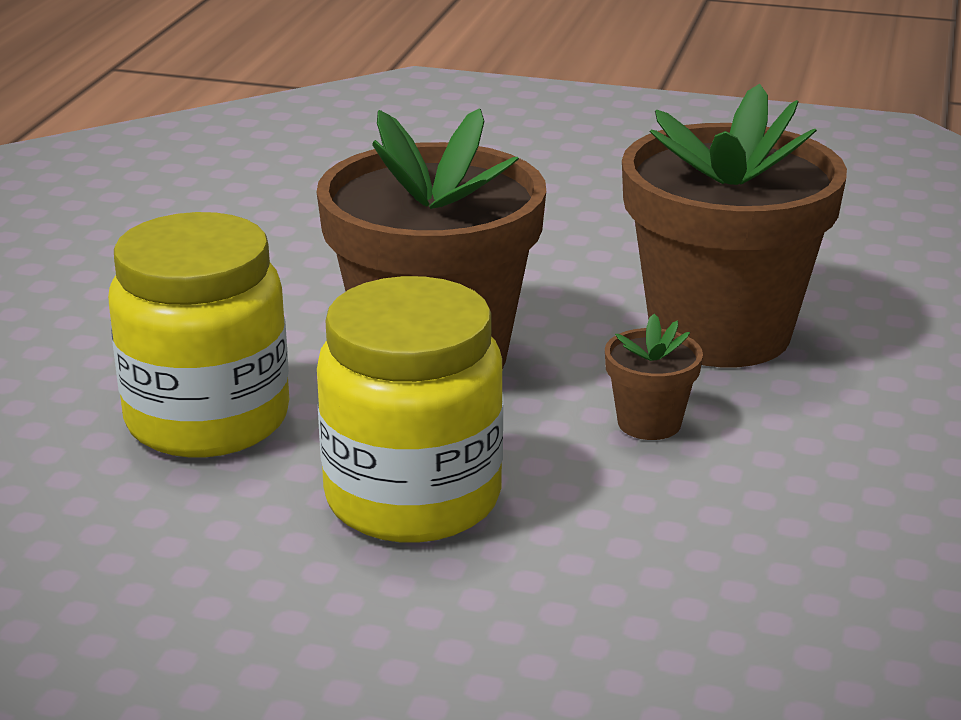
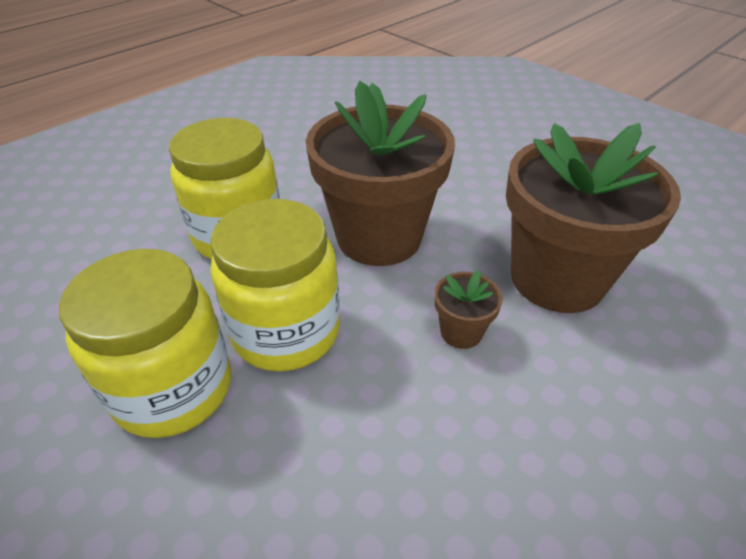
camera: 30 degrees right, 15 degrees up
none -> yellow jar [59,249,231,438]

